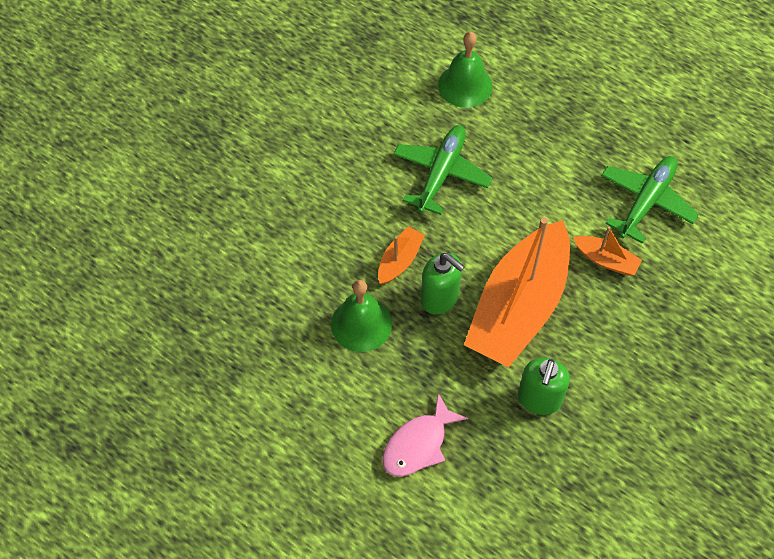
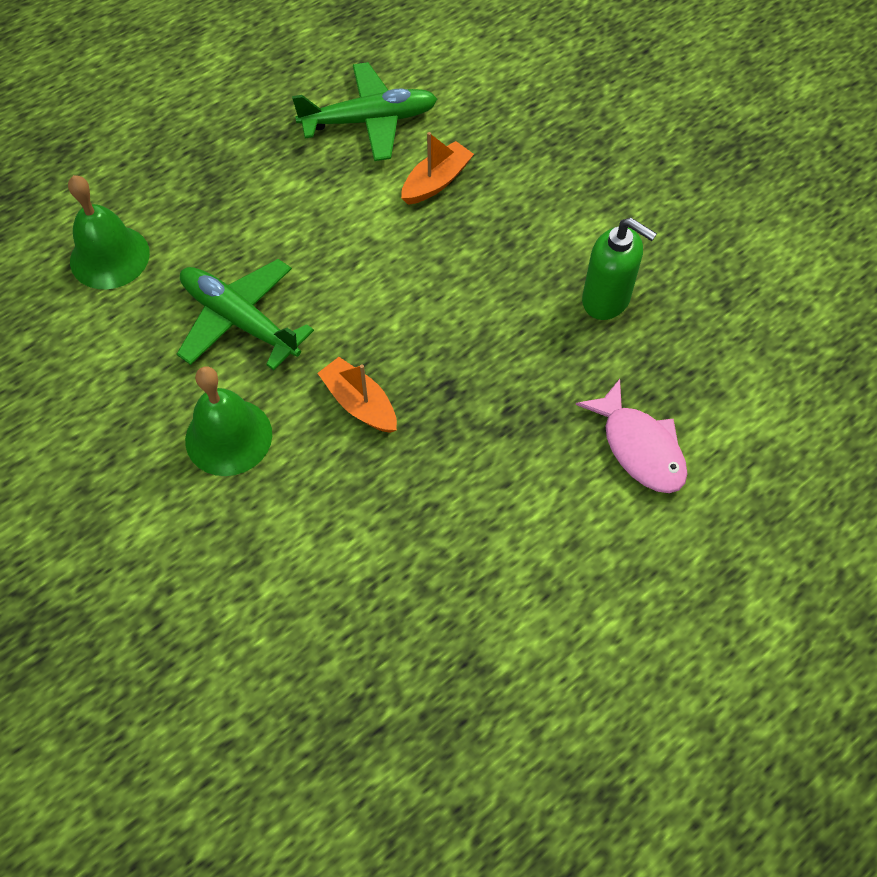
camera: 75 degrees left, 0 degrees up
green bell [331,280,392,352] -> green bell moved to [185,366,272,476]
green soap dispenser [421,253,465,315] -> none
orange boat [464,217,570,367] -> none
green plane [601,156,699,244] -> green plane turned 120 degrees clockwise [292,62,437,161]

